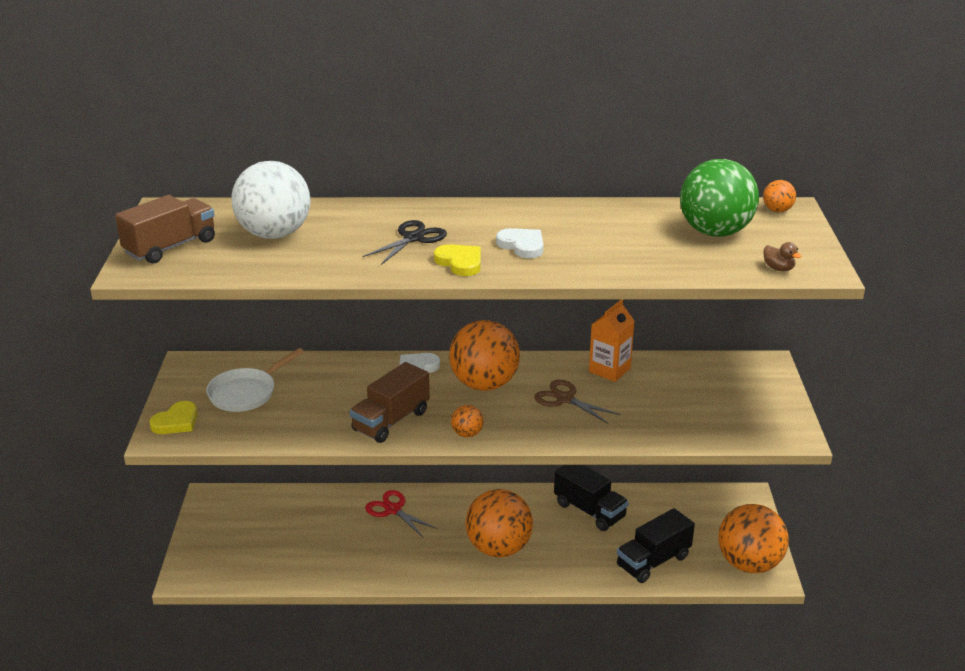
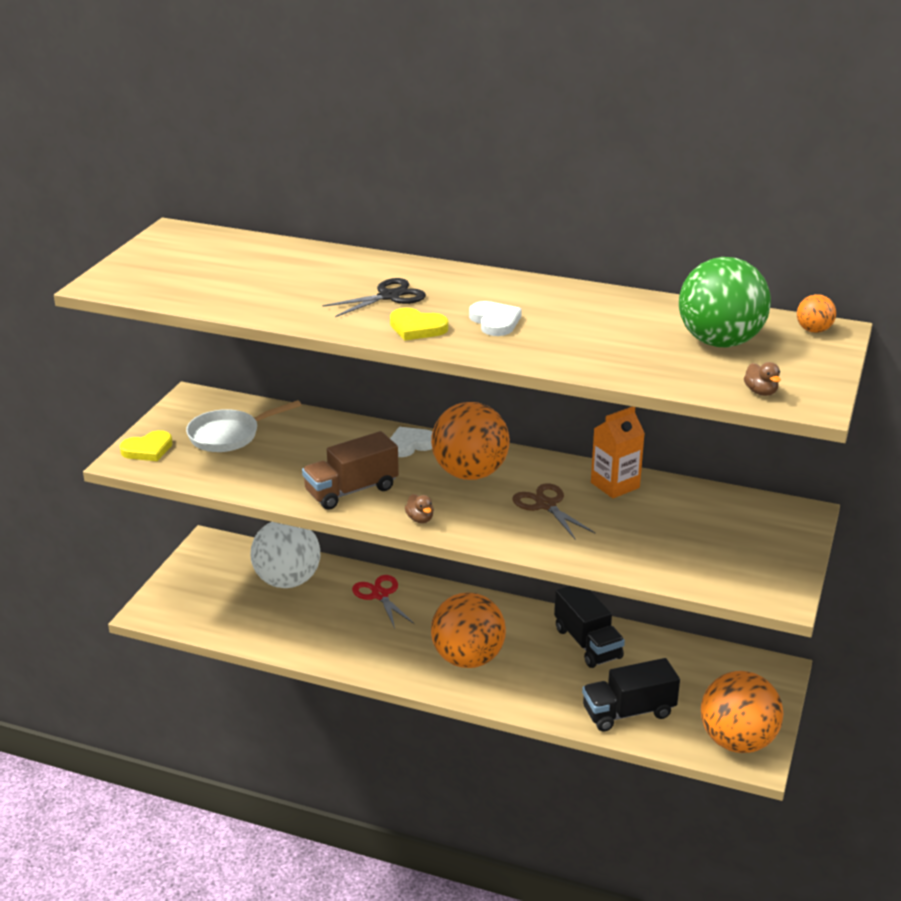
camera: 20 degrees right, 0 degrees up
brown truck [115,195,215,264] -> none
white ball [232,161,311,239] -> white ball moved to [251,522,320,588]
yellow heart [434,244,481,276] -> yellow heart turned 135 degrees clockwise [390,308,448,341]
orange ball [451,405,484,437] -> brown duck [405,494,434,523]

